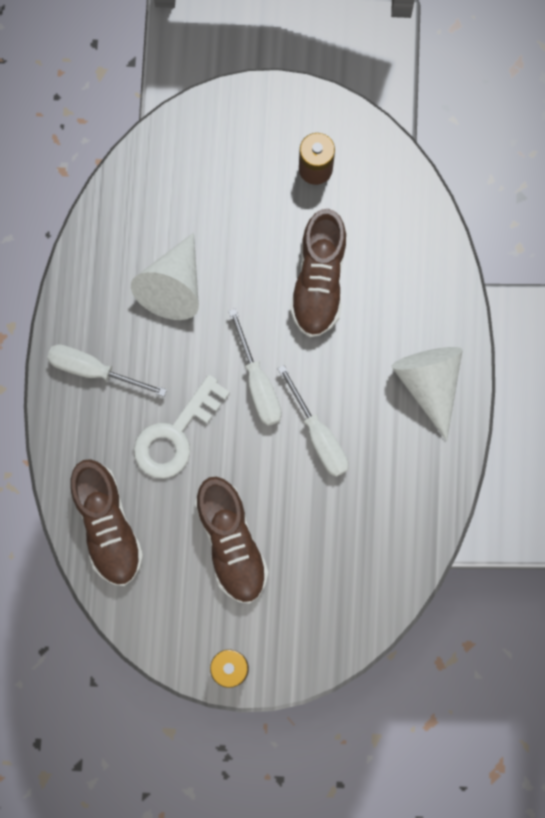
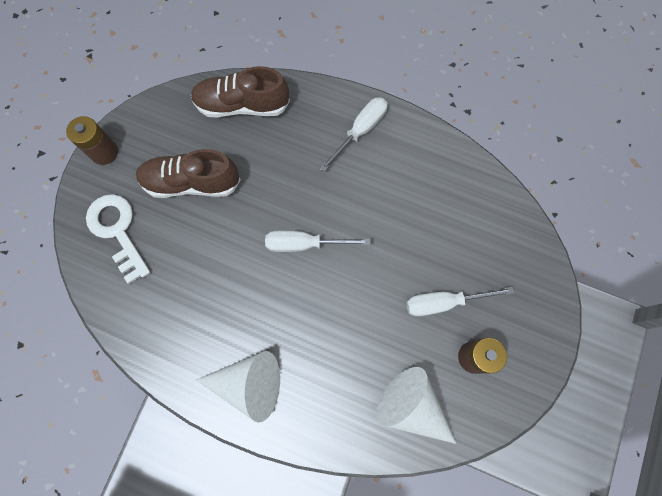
camera: 110 degrees right, 5 degrees down
white cone [131,233,199,320] -> white cone moved to [376,367,457,444]
white key [134,375,230,479] -> white key moved to [86,194,150,284]
white screwdriver [277,365,349,477] -> white screwdriver moved to [406,287,514,316]
brown shoe [290,209,347,337] -> none

